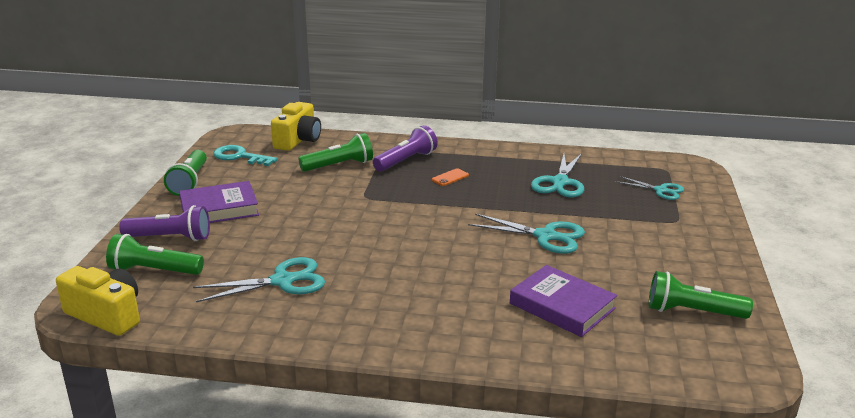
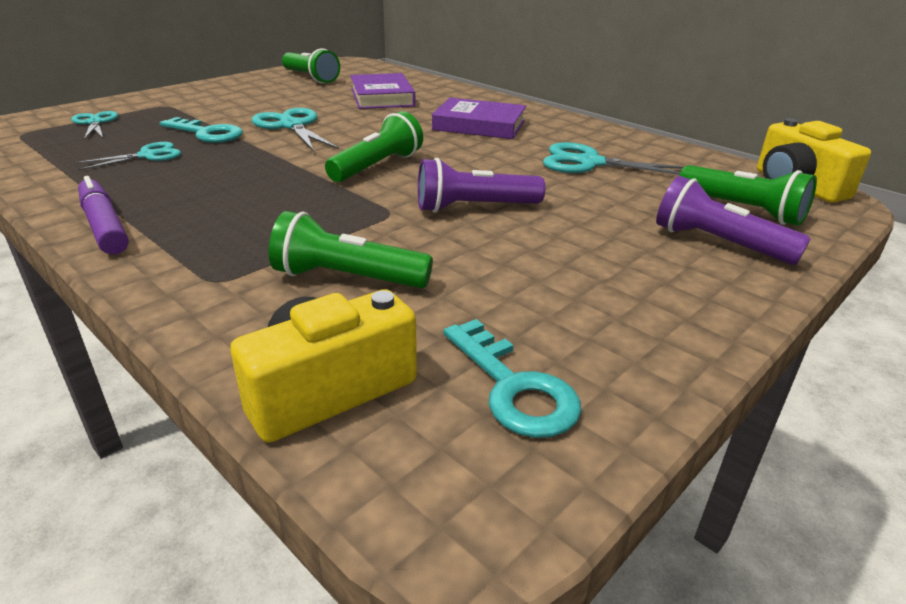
camera: 145 degrees left, 5 degrees up
green flashlight [164,150,207,196] -> green flashlight moved to [325,111,423,182]
purple book [179,181,259,223] -> purple book moved to [432,98,526,139]
purple flashlight [373,125,438,172] -> purple flashlight moved to [418,158,545,213]
orange phone [432,168,469,186] -> none
turquoise scissors [531,153,584,198] -> turquoise scissors [74,142,181,171], size x0.64
none -> purple marker [78,176,129,254]
none -> turquoise key [160,117,243,143]

